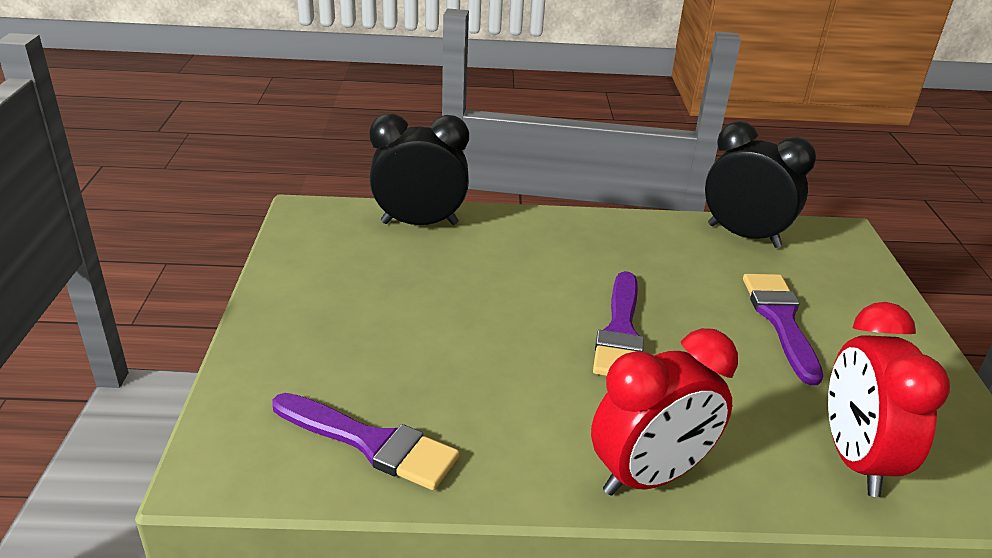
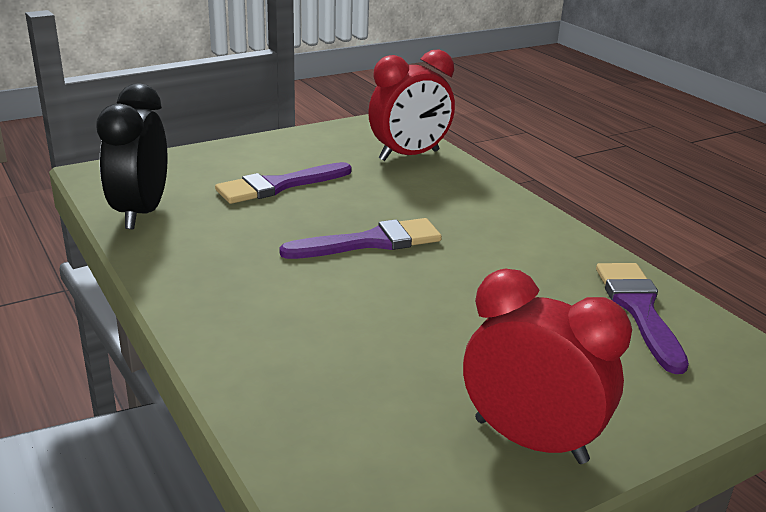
camera: 120 degrees left, 5 degrees down
black clock [369,113,469,225] -> none
red clock [591,328,738,496] -> red clock moved to [463,269,632,464]

